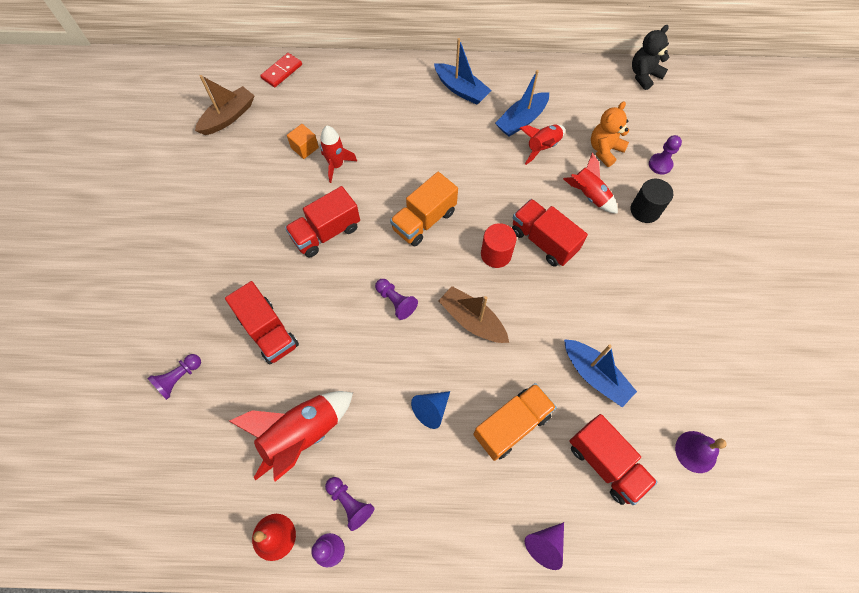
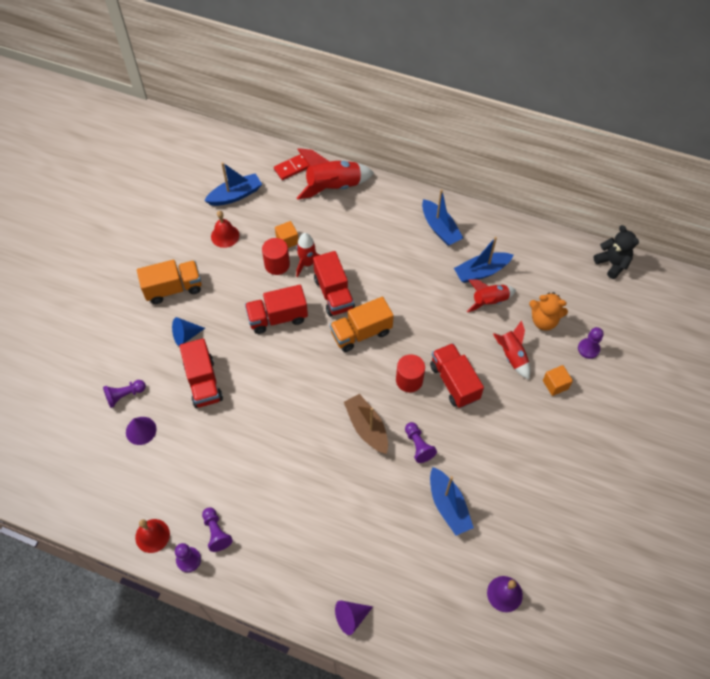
camera: 20 degrees right, 5 degrees down
brown boat [195,75,255,135] -> blue boat [204,162,262,206]
red rocket [229,391,353,482] -> red rocket moved to [297,148,374,200]
purple pawn [375,279,418,320] -> purple pawn moved to [405,422,437,463]
blue cone [411,391,450,429] -> blue cone moved to [172,317,205,346]
orange truck [473,383,557,461] -> orange truck moved to [137,260,202,304]
red truck [569,414,657,505] -> red truck moved to [313,251,355,316]
orange teddy bear [591,101,629,167] -> orange teddy bear turned 135 degrees counterclockwise [529,292,568,331]
black cylinder [631,178,673,223] -> orange cube [543,365,573,396]
black teddy bear [632,25,670,90] -> black teddy bear turned 75 degrees clockwise [594,225,639,279]
none -> purple cone [126,417,157,445]
none -> red bell [211,211,239,248]
none -> red cylinder [262,238,290,275]

